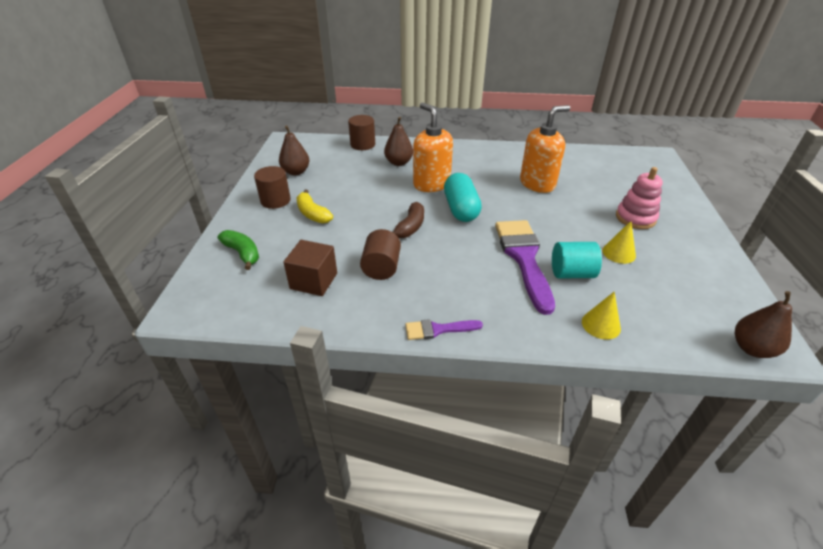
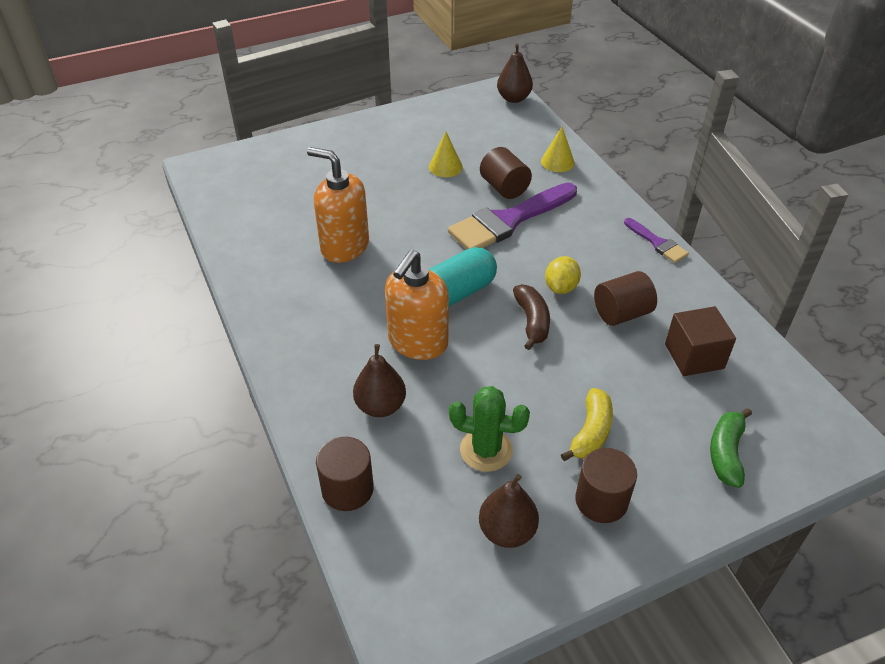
camera: 120 degrees left, 5 degrees up
brown banana [393,202,424,238] -> brown banana turned 90 degrees clockwise [513,284,550,350]
turquoise cylinder [552,242,602,278] -> brown cylinder [480,147,532,199]
pink stacking toy [616,167,663,229] -> none
none -> green cactus [449,386,530,472]
none -> yellow lemon [545,256,581,294]

